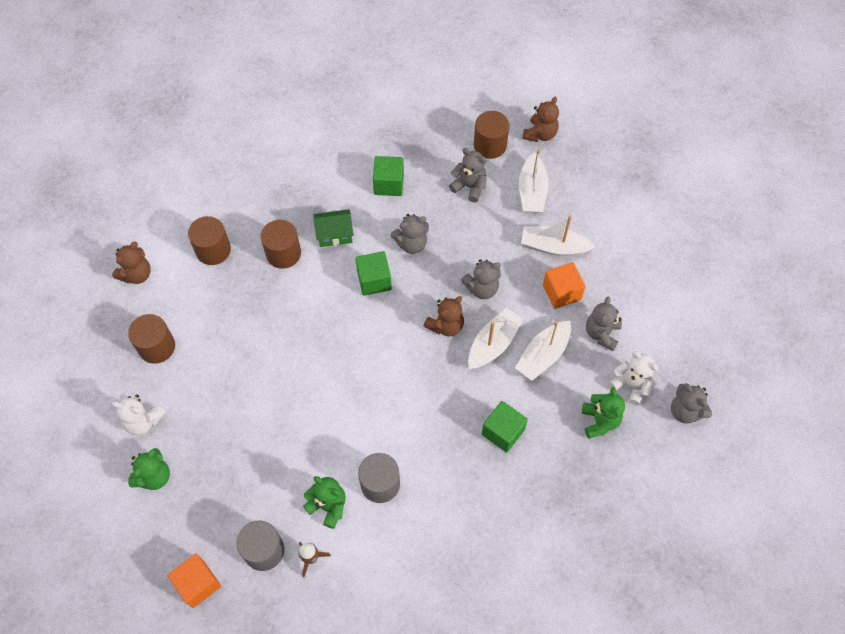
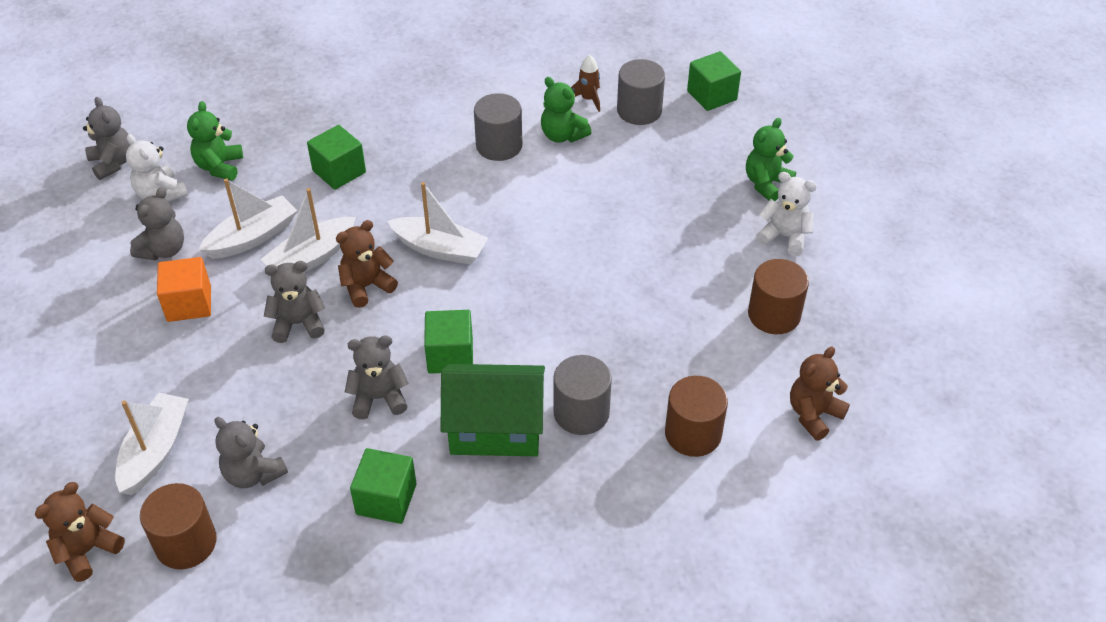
camera: 170 degrees left, 15 degrees down
orange cube [167,554,221,608] -> green cube [687,51,741,111]
brown cylinder [261,220,301,269] -> grey cylinder [553,355,612,435]
green house [313,209,353,247] -> green house [441,364,545,456], size x1.65
white boat [521,215,595,256] -> white boat moved to [387,182,488,265]

